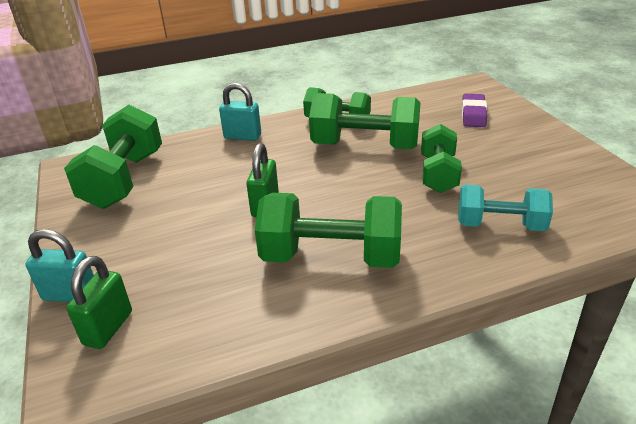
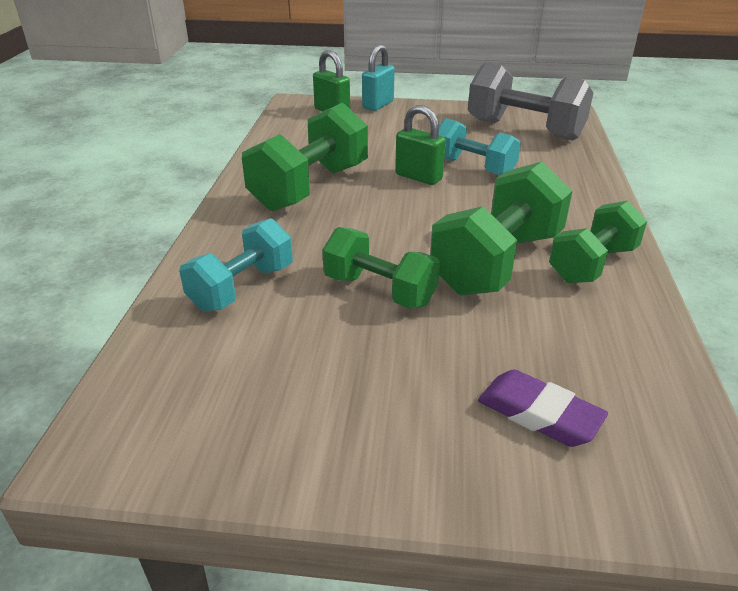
camera: 115 degrees right, 0 degrees up
green dumbbell [64,105,162,209] -> grey dumbbell [468,62,593,141]
turquoise padlock [219,83,261,141] -> none
none -> turquoise dumbbell [439,118,521,175]

